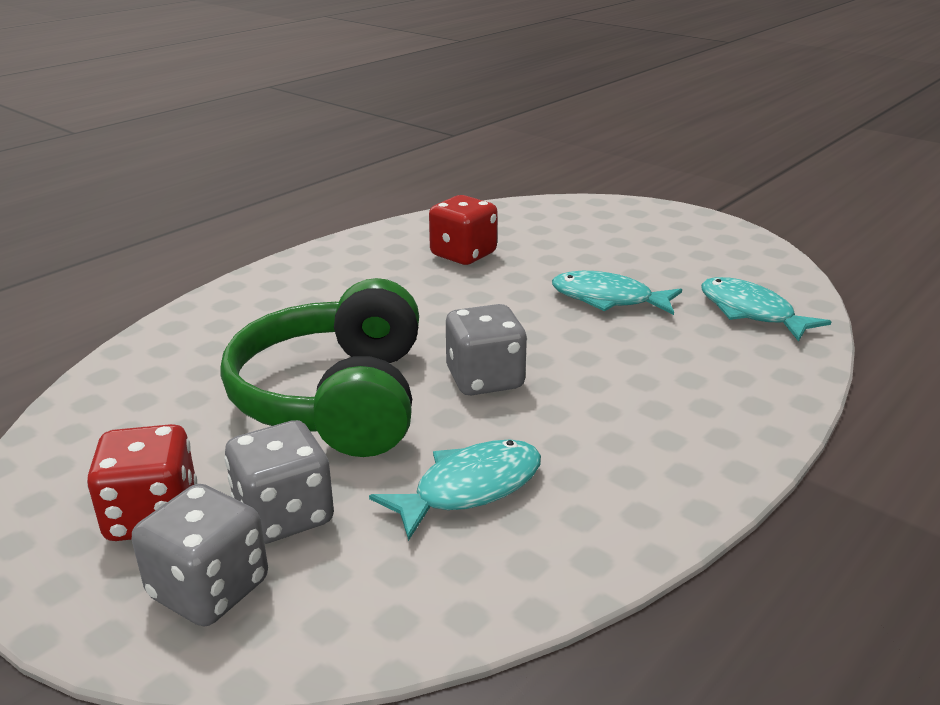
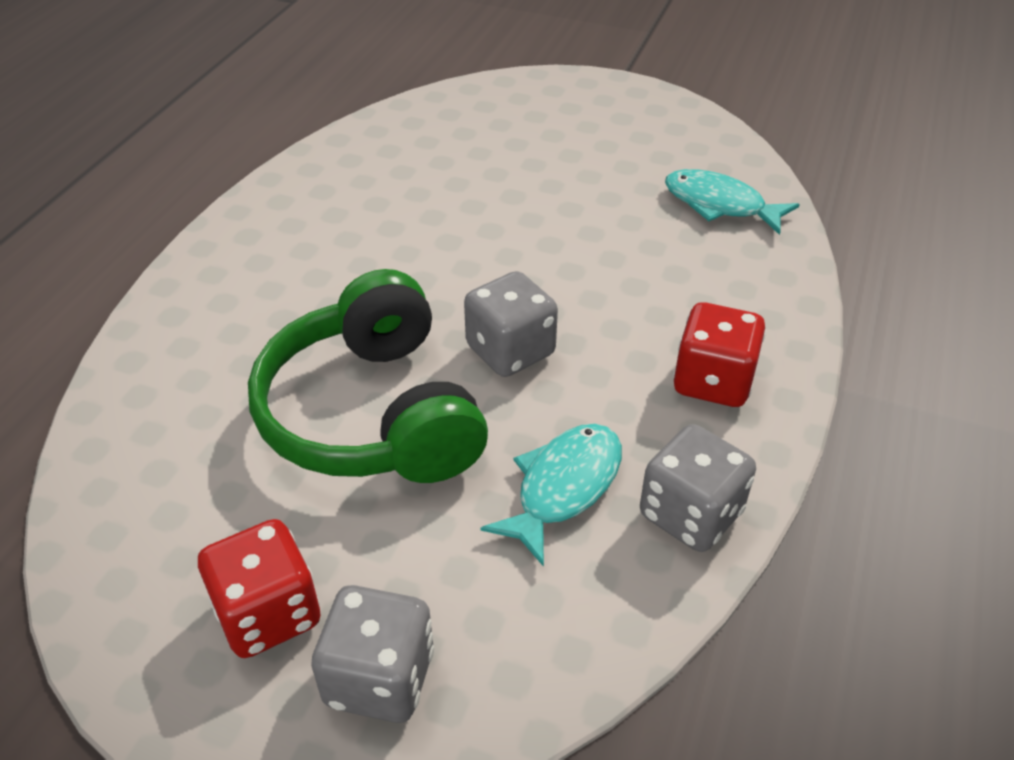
camera: 20 degrees left, 15 degrees up
grey dice [224,420,334,544] -> grey dice moved to [640,424,756,552]
red dice [429,195,498,265] -> red dice moved to [673,302,766,407]
turquoise fish [552,271,682,315] -> none

